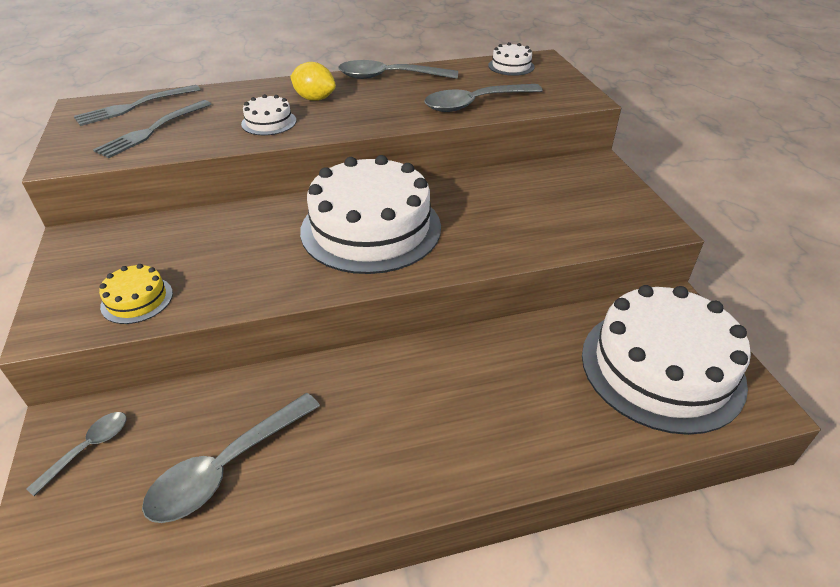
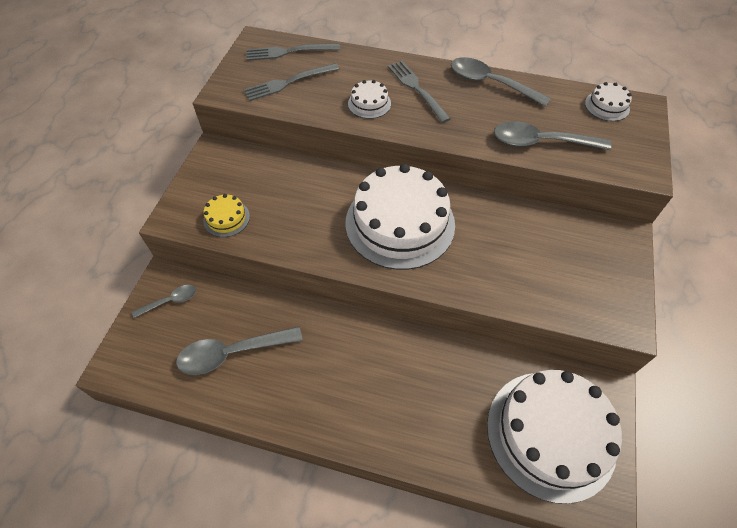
camera: 30 degrees right, 15 degrees up
yellow lemon [290,62,336,101] -> grey fork [388,61,451,123]

